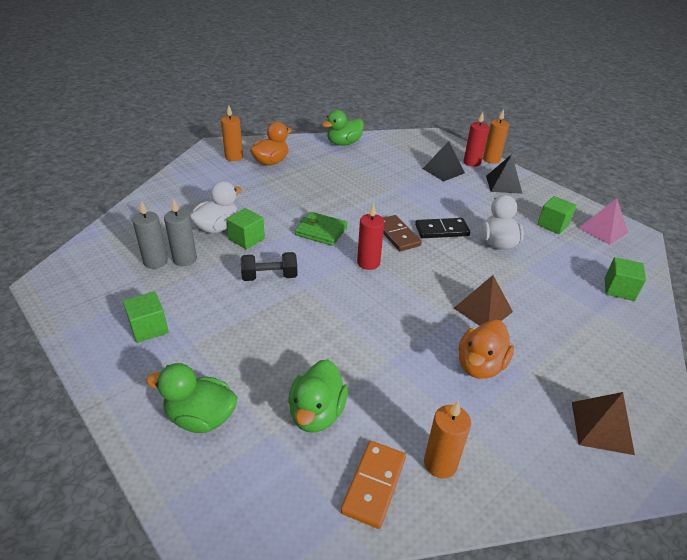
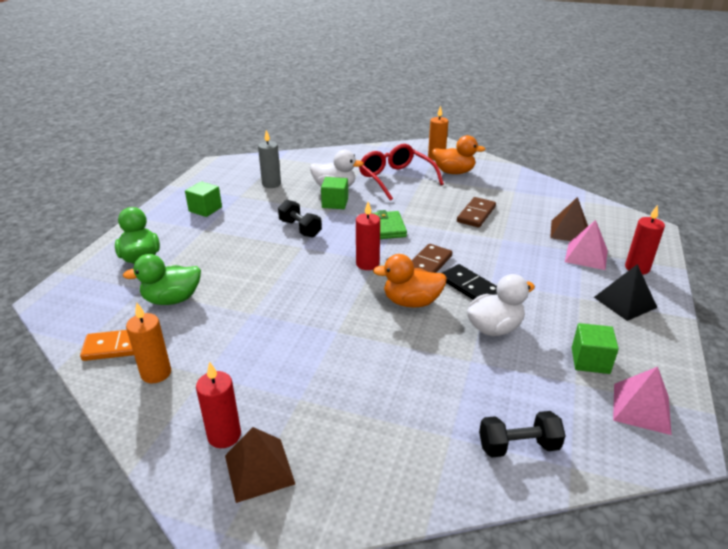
camera: 60 degrees right, 5 degrees down
grey candle [164,199,197,266] -> none
green duck [322,110,364,146] -> none
black pyramid [423,141,465,182] -> pink pyramid [565,220,608,270]
brown pyramid [454,275,513,326] -> brown pyramid moved to [550,197,588,241]
orange duck [458,320,514,379] -> orange duck moved to [373,254,447,307]
orange candle [483,109,509,164] -> none
green cube [605,257,646,301] -> black dumbbell [479,411,566,457]
none -> red candle [196,361,241,448]
none -> red glasses [359,144,444,201]
none -> brown domino [457,197,496,228]

